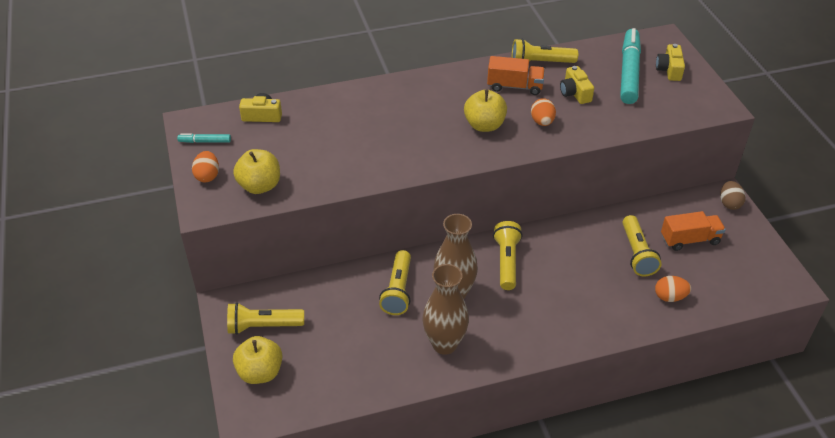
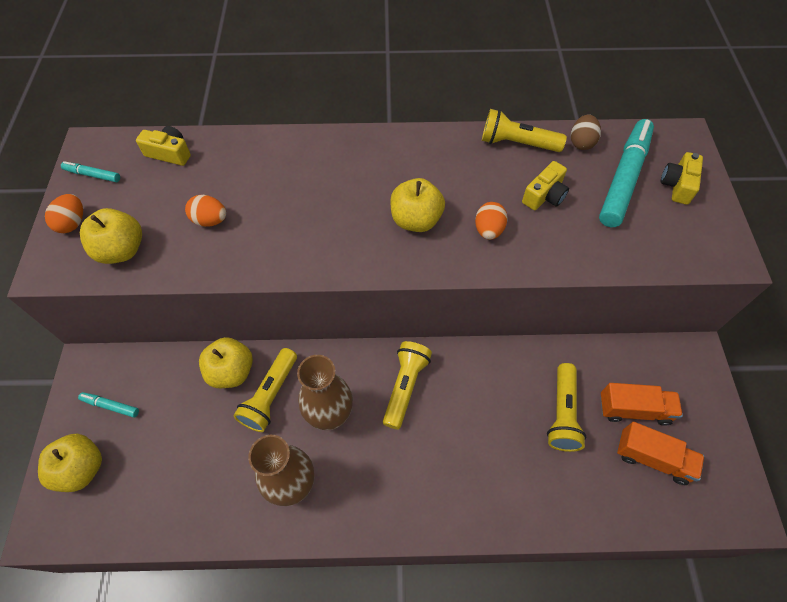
camera: 15 degrees right, 15 degrees up
yellow flashlight [227,302,304,335] -> turquoise marker [78,392,139,418]
orange truck [487,56,545,95] -> orange truck moved to [617,422,704,485]
yellow camera [560,66,594,104] -> yellow camera turned 135 degrees counterclockwise [522,161,569,210]
orange egg [655,276,691,302] -> orange egg moved to [185,195,226,227]
brown egg [720,181,745,210] -> brown egg moved to [571,114,601,150]
none -> yellow apple [199,337,253,388]

